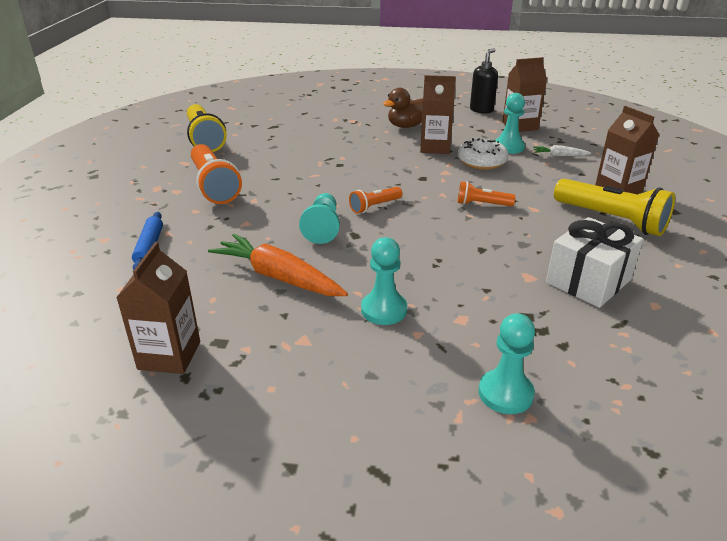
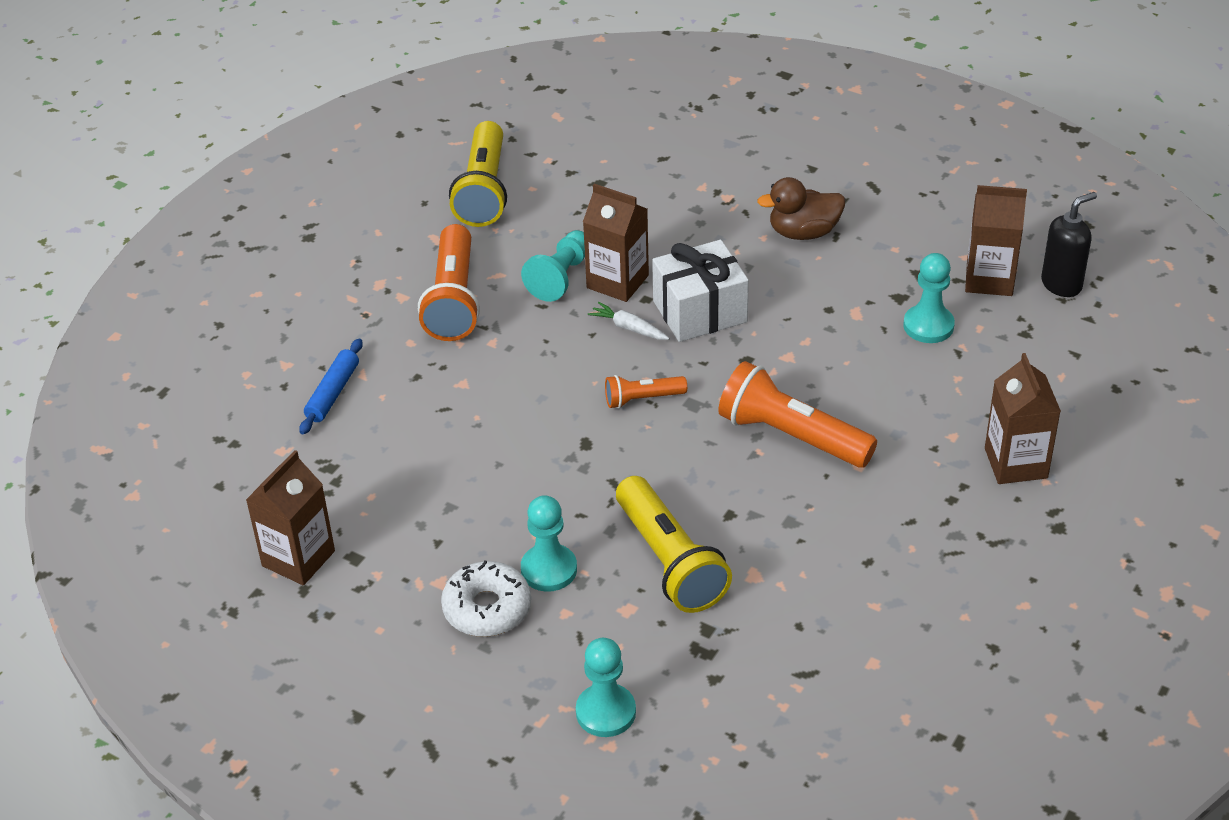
camera: 25 degrees right, 10 degrees up
orange carrot [208,234,348,296] -> none
turquoise pawn [299,193,340,244] -> turquoise pawn moved to [521,230,585,302]
brown carton [420,75,456,154] -> brown carton moved to [583,184,649,302]
orange flashlight [457,181,516,206] -> orange flashlight [718,361,877,468], size x1.90
white donut [458,138,508,170] -> white donut moved to [441,560,531,637]
black soap dispenser [470,48,498,114] -> black soap dispenser moved to [1041,192,1097,297]
white carrot [533,145,591,156] -> white carrot moved to [588,302,670,340]
white gift [546,217,643,308] -> white gift moved to [652,240,749,342]
yellow flashlight [554,179,675,236] -> yellow flashlight moved to [616,476,732,613]

